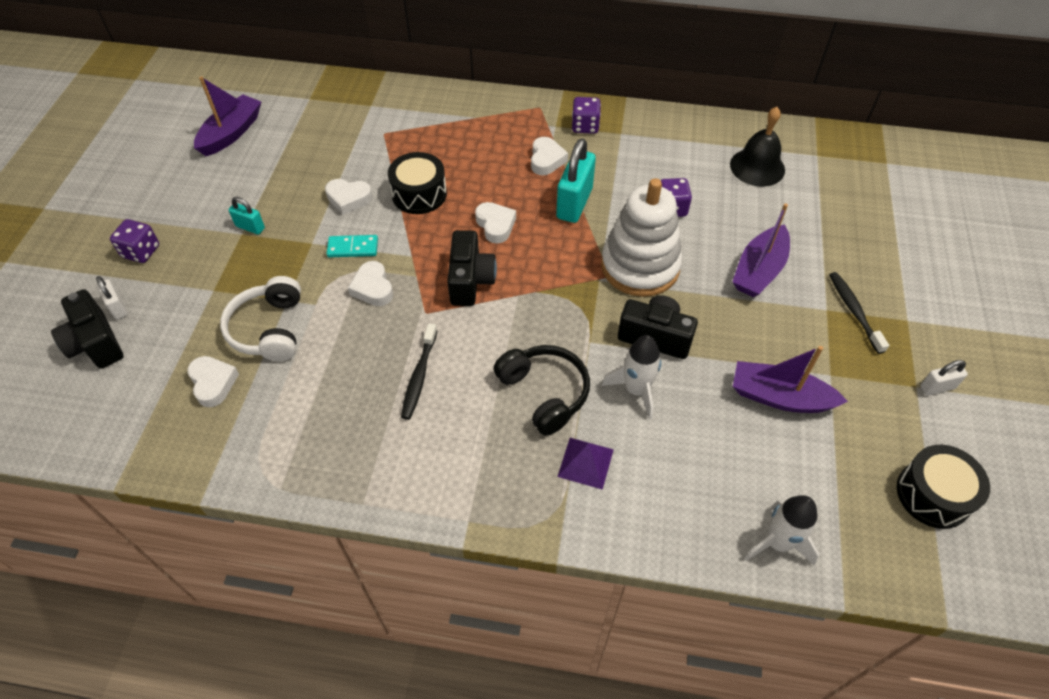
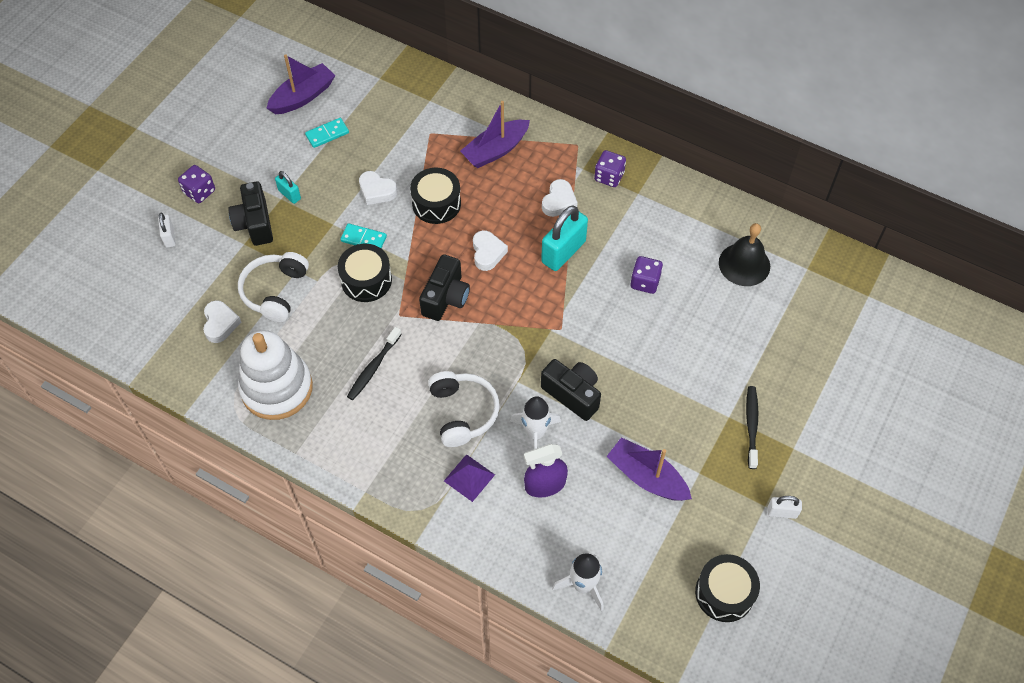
camera: 20 degrees right, 5 degrees up
black camera [51,289,124,369] -> black camera moved to [228,181,273,246]
white heart [348,261,393,306] -> black drum [338,244,392,302]
black headphones [493,345,590,436] -> white headphones [428,371,500,447]
white stacking toy [601,178,683,297] -> white stacking toy moved to [238,330,313,420]
purple boat [732,203,790,297] -> purple boat moved to [460,101,530,168]
none -> turquoise domino [305,118,349,148]
none -> purple spray bottle [524,444,568,498]

